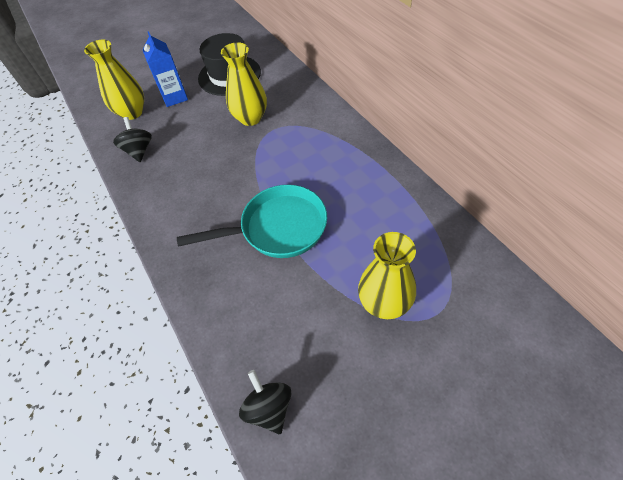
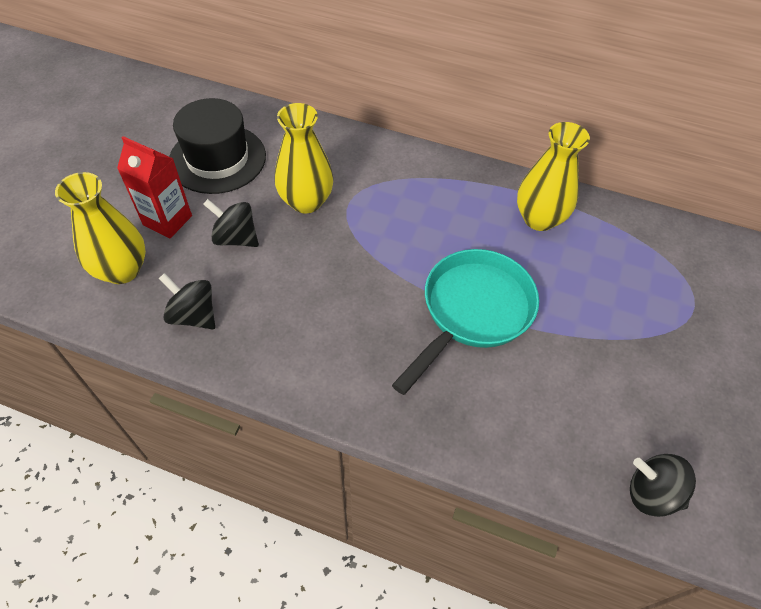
camera: 45 degrees left, 0 degrees up
blue carton [143,31,188,107] -> red carton [117,136,192,238]
yellow vase [358,232,416,319] -> yellow vase moved to [517,122,590,231]
none -> black spinning top [203,199,259,247]

